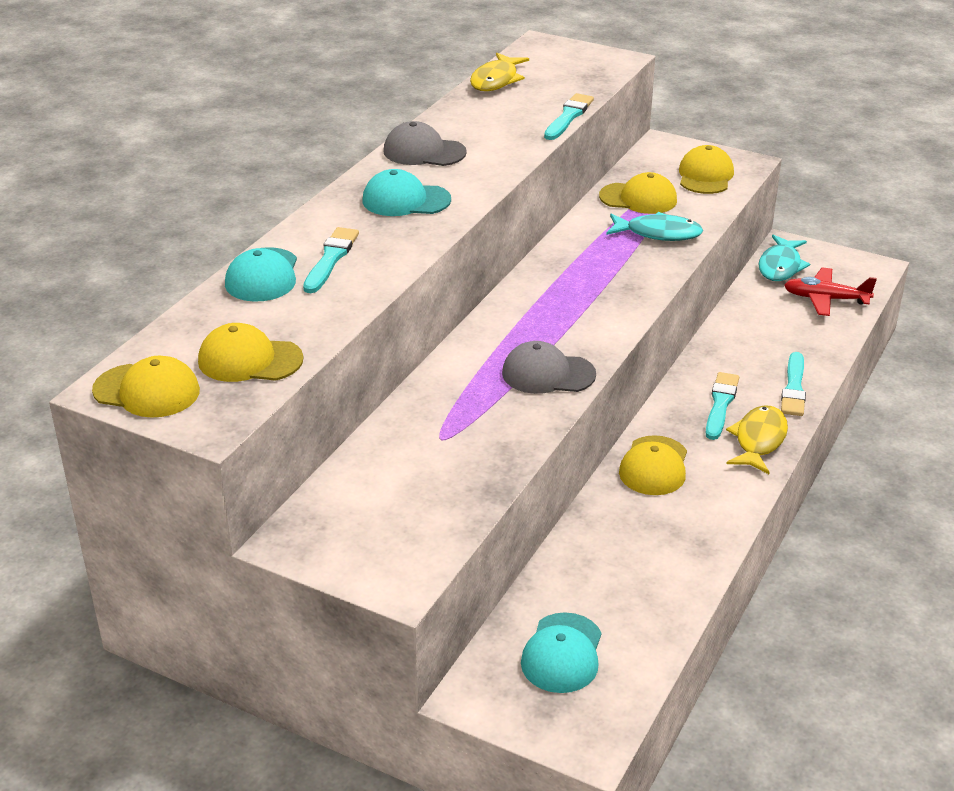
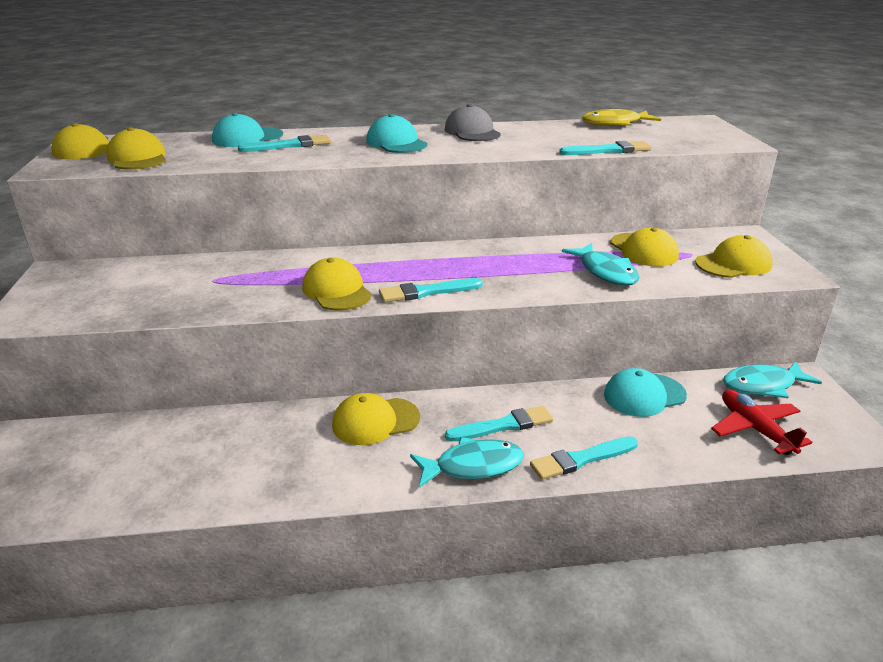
camera: 55 degrees right, 5 degrees down
grey cap [502,341,596,394] -> yellow cap [302,257,372,311]
turquoise cap [521,612,602,693] -> turquoise cap moved to [604,368,687,417]
yellow fish [726,405,788,474] -> turquoise fish [410,437,524,488]
none -> turquoise brush [379,278,483,302]

